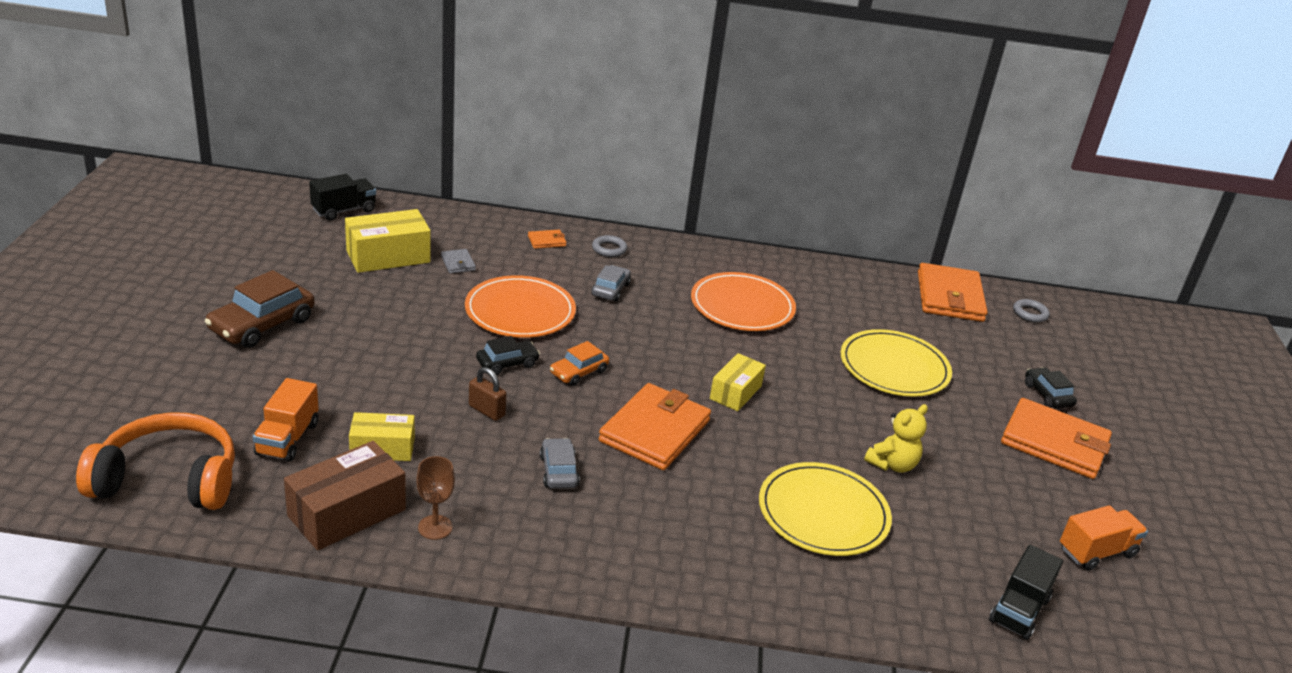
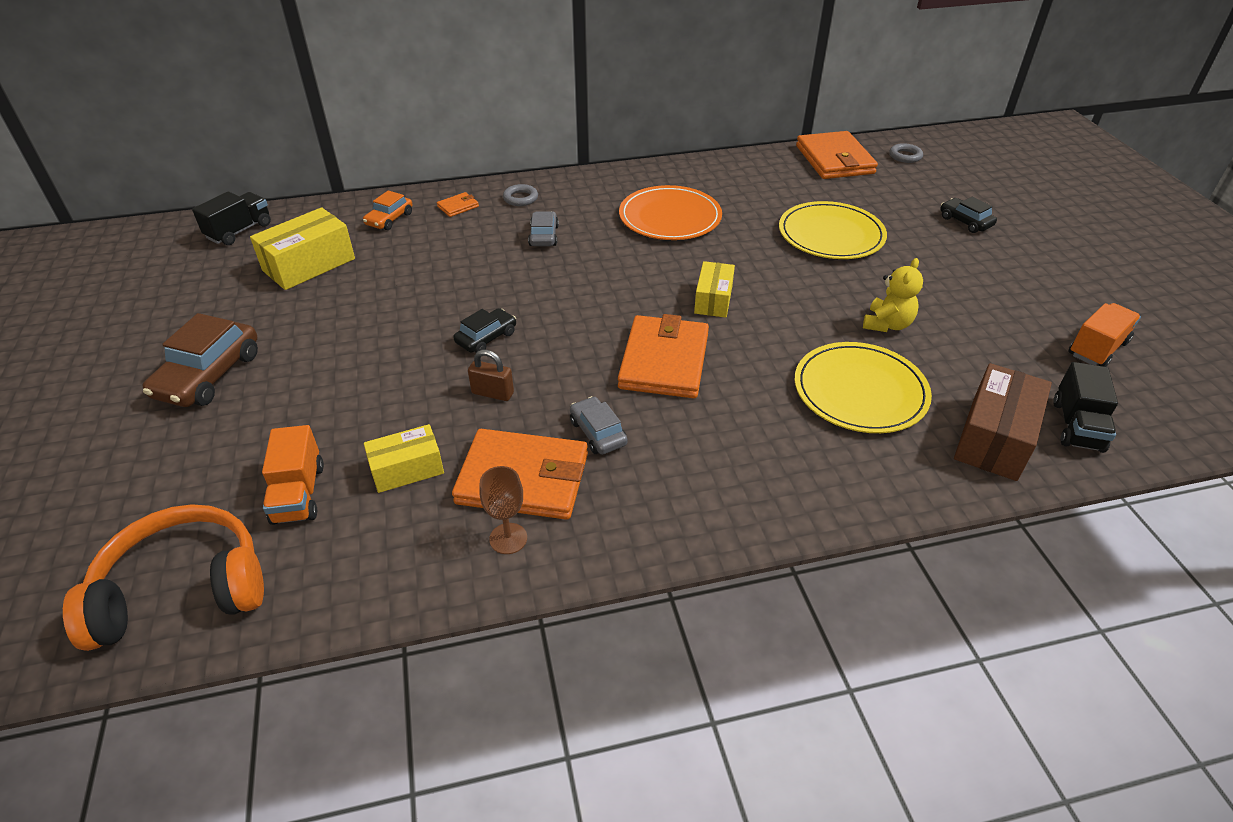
camera: 15 degrees left, 10 degrees up
brown box [284,441,406,551] -> brown box moved to [954,363,1052,481]
grey wallet [441,249,476,274] -> none
orange plate [465,275,576,338] -> none
orange car [550,341,609,386] -> orange car moved to [363,190,412,230]
orange wallet [1001,398,1112,479] -> orange wallet moved to [452,429,588,520]

